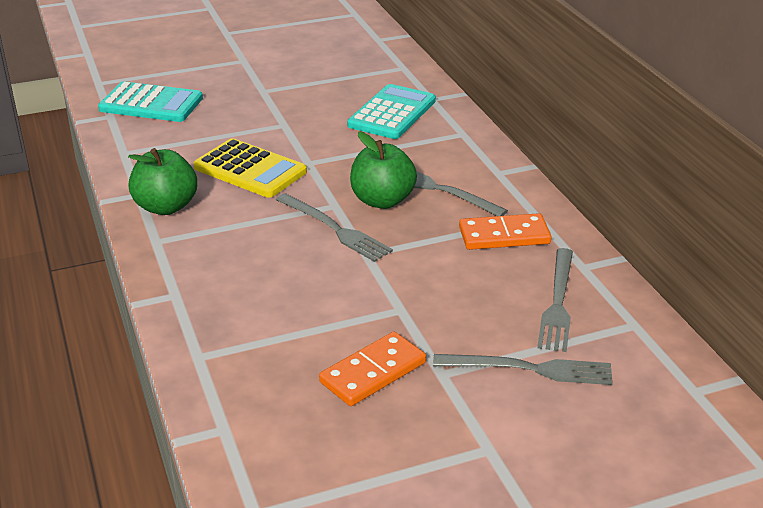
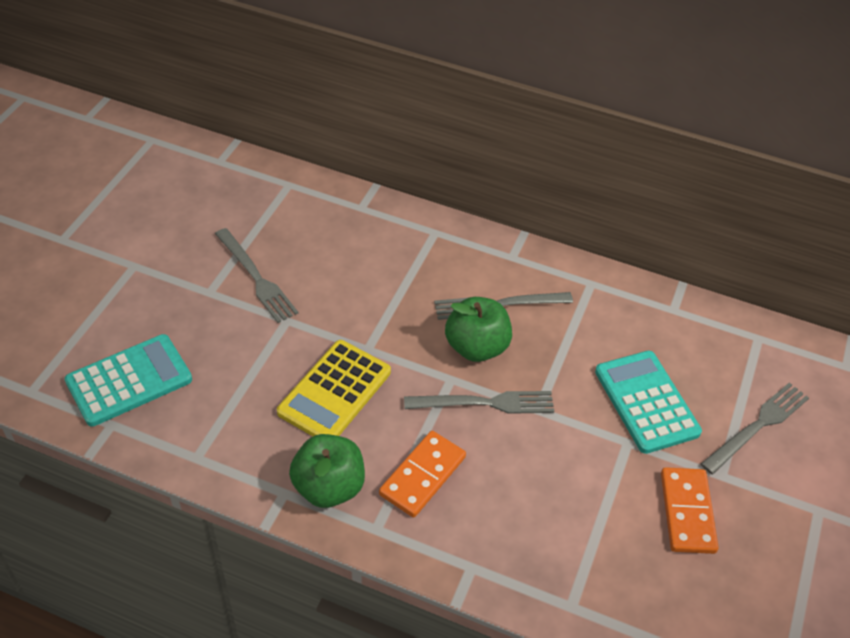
camera: 50 degrees left, 15 degrees up
yellow calculator [194,138,307,198] -> yellow calculator turned 135 degrees clockwise [277,340,391,436]
turquoise calculator [347,84,436,139] -> turquoise calculator moved to [595,351,702,454]
orange domino [459,213,552,250] -> orange domino moved to [379,431,466,518]
grey fork [537,248,573,352] -> grey fork moved to [215,228,298,323]

